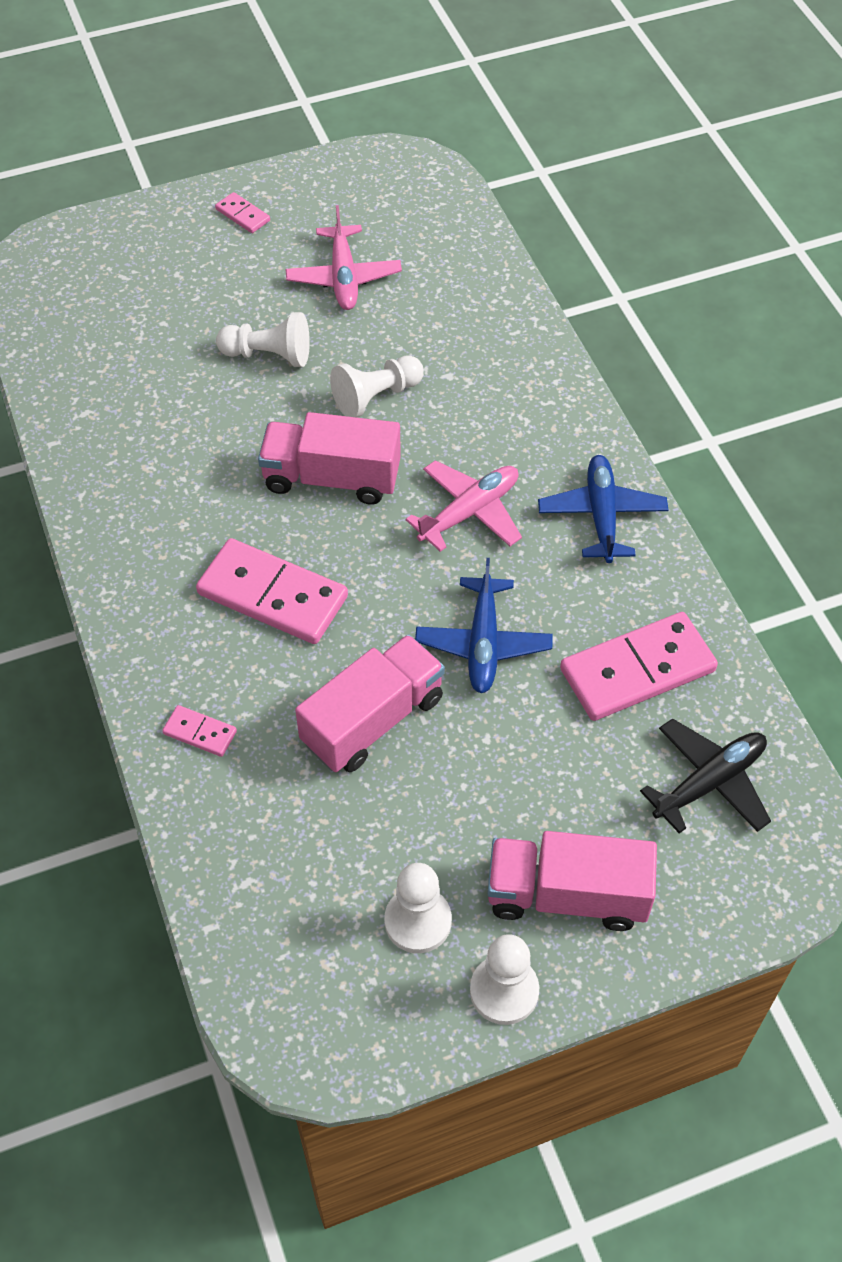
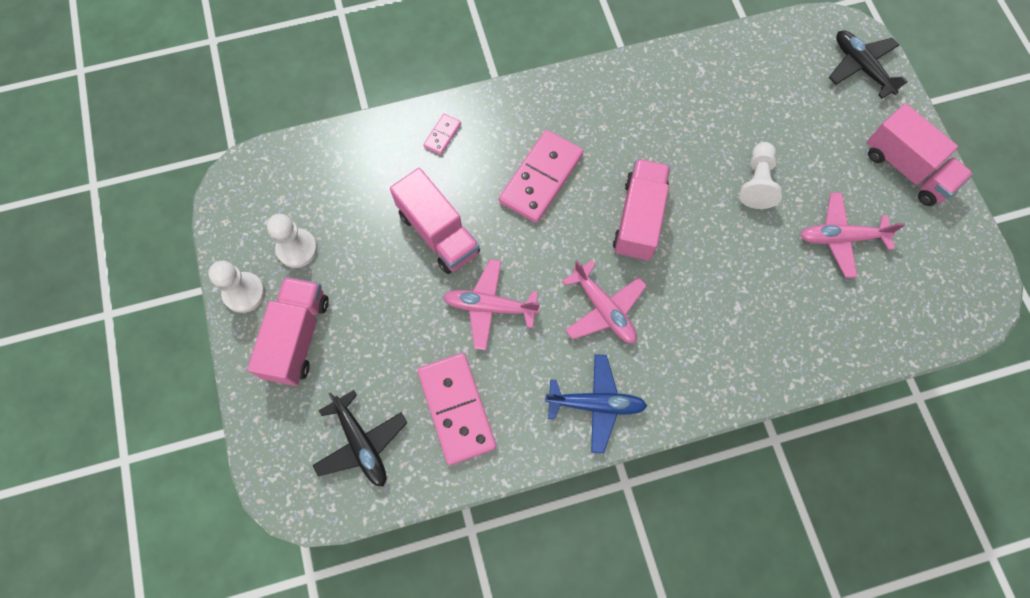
camera: 95 degrees right, 15 degrees up
pink domino [215,192,270,233] -> pink truck [866,104,973,206]
white pawn [330,356,424,417] -> none
blue plane [415,558,553,693] -> pink plane [443,259,540,350]
none -> black plane [829,30,908,99]

